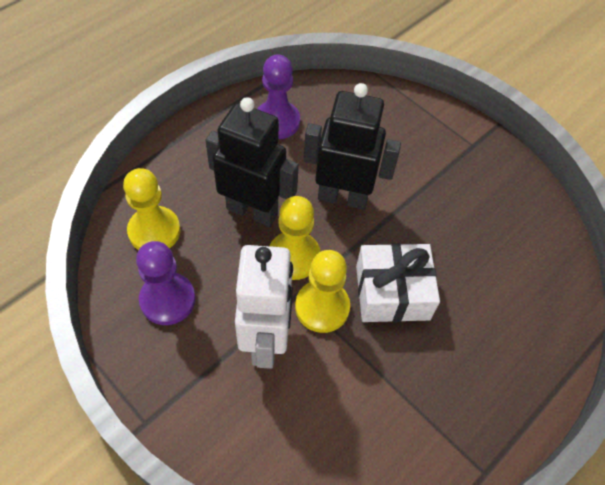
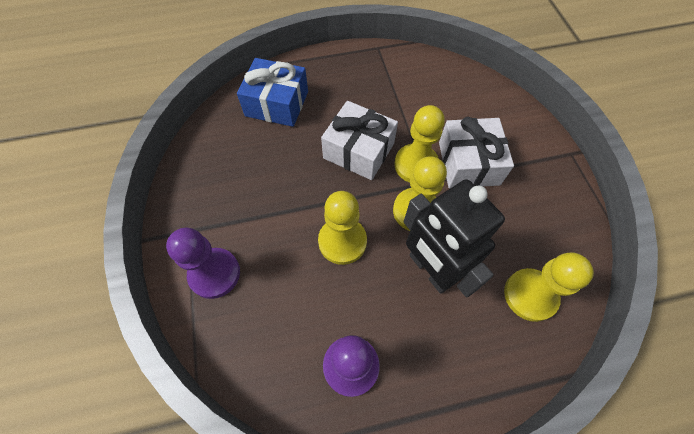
camera: 145 degrees left, 5 degrees up
purple pawn [136,241,195,325] -> purple pawn moved to [166,228,240,299]
white robot [235,245,293,369] -> white gift [439,117,514,188]
black robot [303,83,401,210] -> yellow pawn [318,191,367,265]
none -> blue gift [237,58,308,127]

